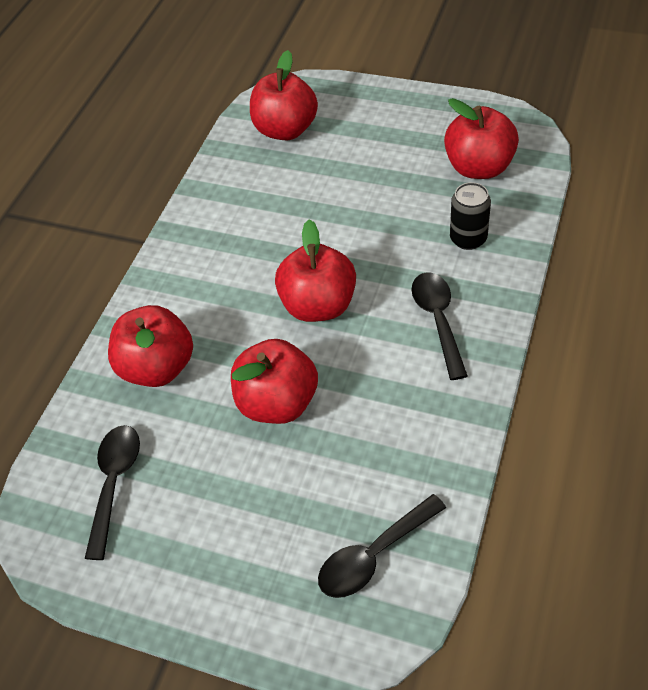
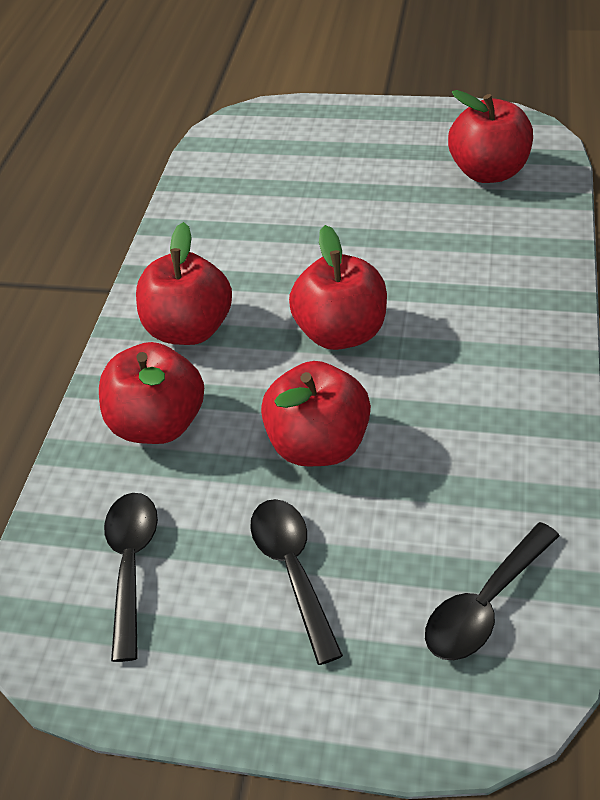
camera: 10 degrees left, 5 degrees down
red apple [250,50,318,140] -> red apple moved to [136,222,232,345]
black spoon [411,272,468,380] -> black spoon moved to [250,499,343,665]
black can [450,182,491,250] -> none

